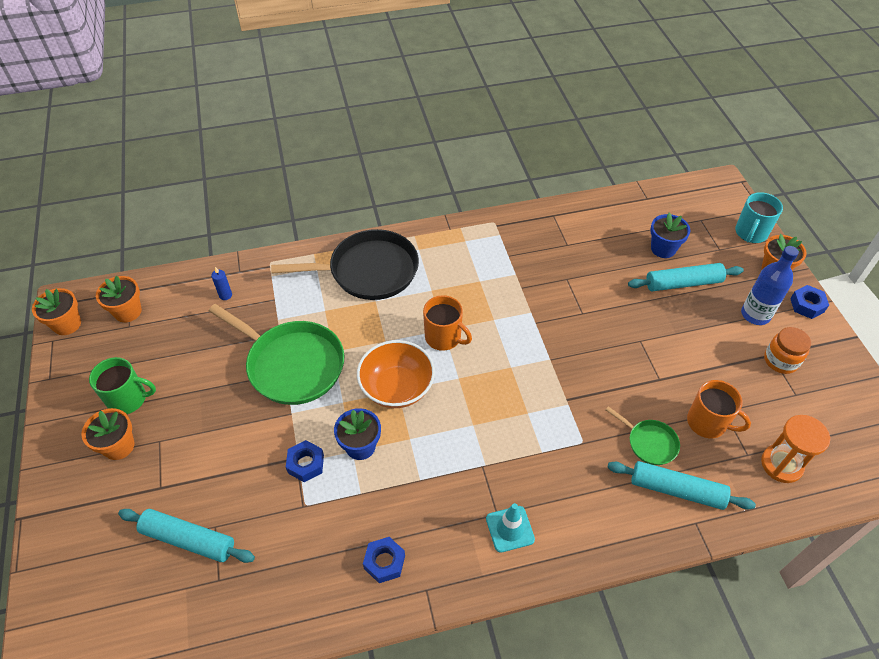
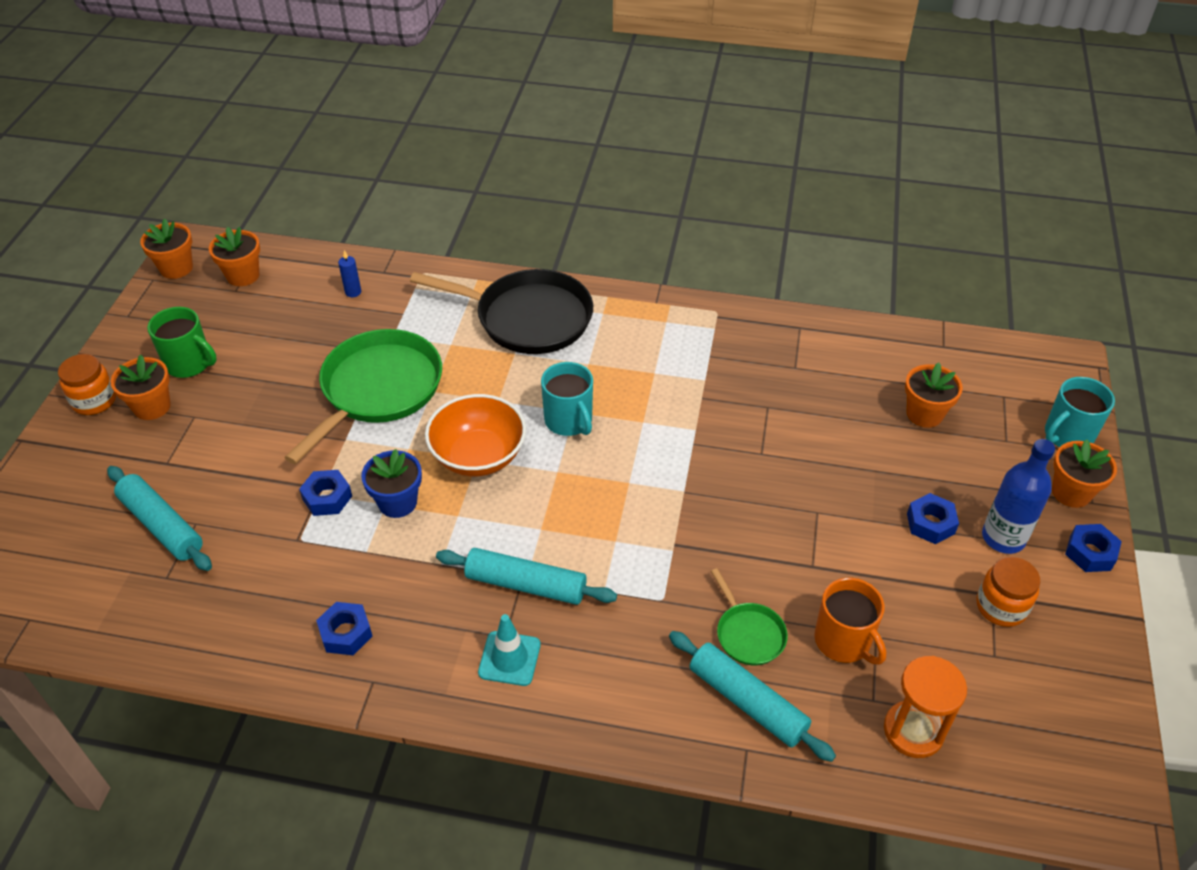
camera: 25 degrees right, 5 degrees down
green pan [209,304,345,405] -> green pan turned 120 degrees counterclockwise [284,329,442,464]
orange mug [423,295,472,351] -> turquoise mug [541,362,593,436]
turquoise rolling pin [628,263,744,291] -> turquoise rolling pin moved to [436,548,617,605]
blue flower pot [650,213,690,258] -> orange flower pot [905,362,963,428]
none -> orange jar [58,354,116,415]
none -> blue nut [907,493,959,544]

